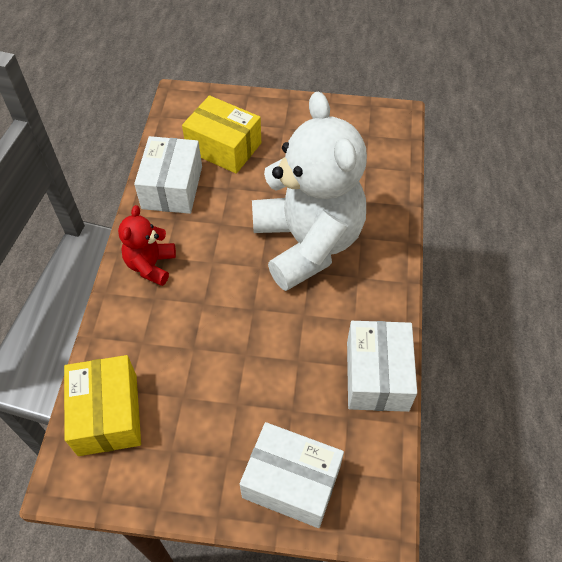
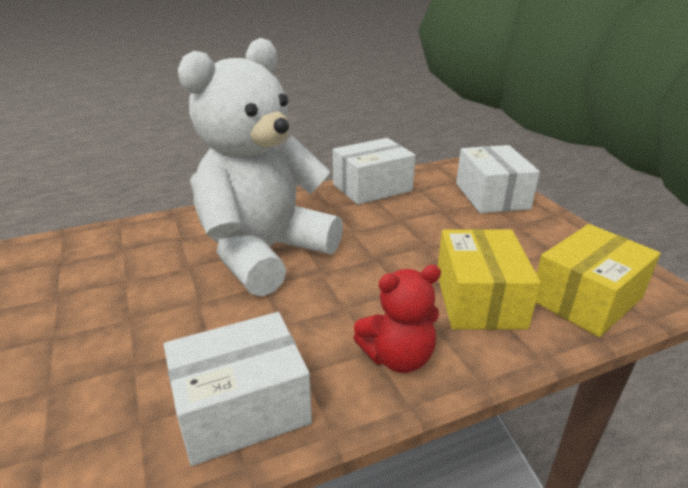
camera: 120 degrees left, 25 degrees down
yellow box [182,95,261,174] -> yellow box moved to [438,229,541,330]

